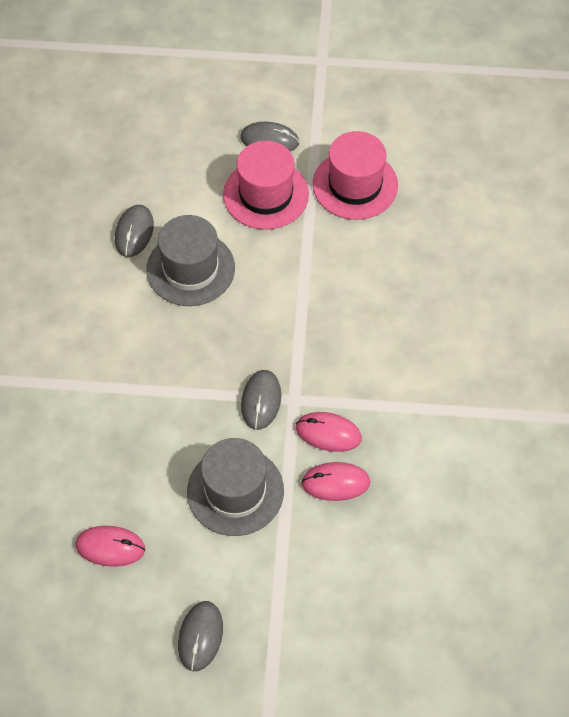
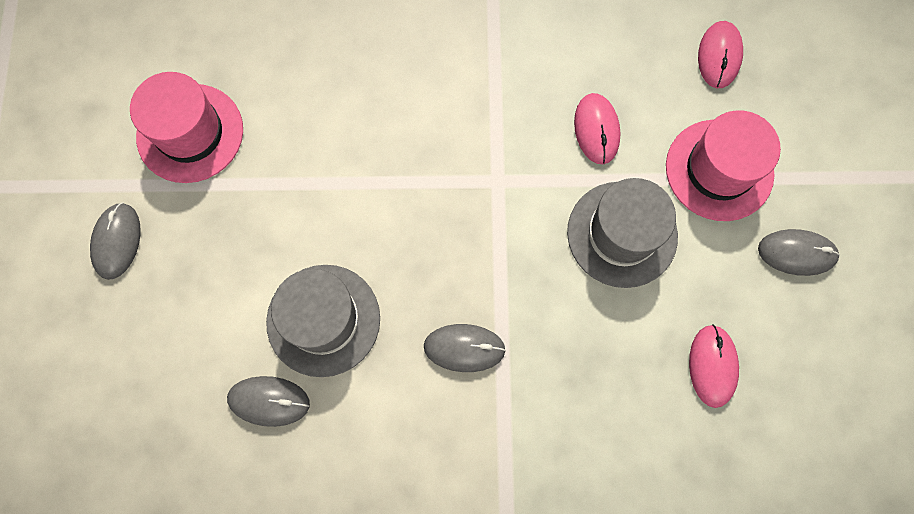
camera: 95 degrees left, 15 degrees up
pink hat [223,141,309,230] -> pink hat moved to [666,110,781,221]
grey mouse [241,370,281,430] -> grey mouse moved to [424,324,506,372]
pink mouse [296,412,362,452] -> pink mouse moved to [698,21,743,88]

